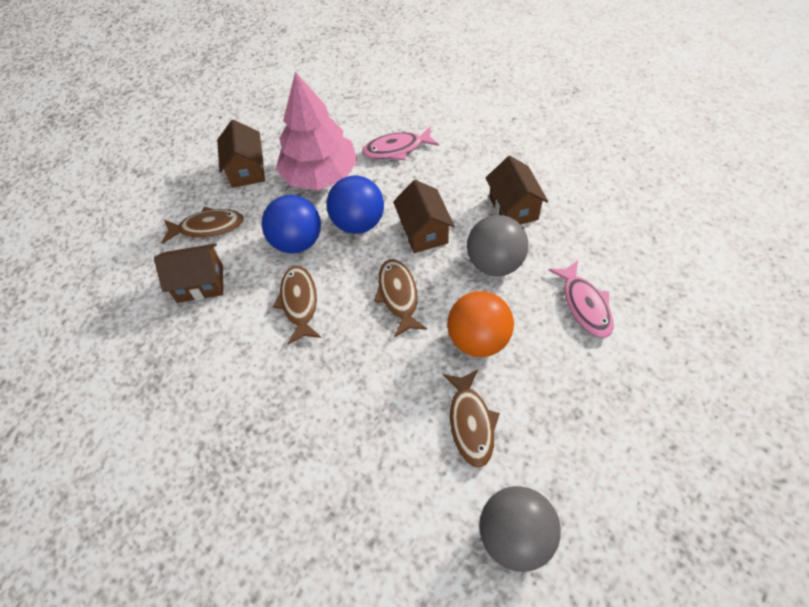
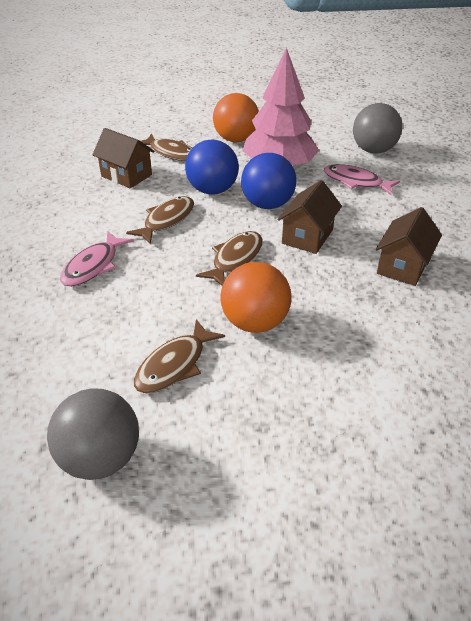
camera: 40 degrees right, 15 degrees down
brown house [217,120,265,188] -> orange ball [213,93,259,142]
grey ball [467,215,529,276] -> grey ball moved to [353,103,402,153]
pink fish [549,260,613,338] -> pink fish moved to [60,231,133,286]

